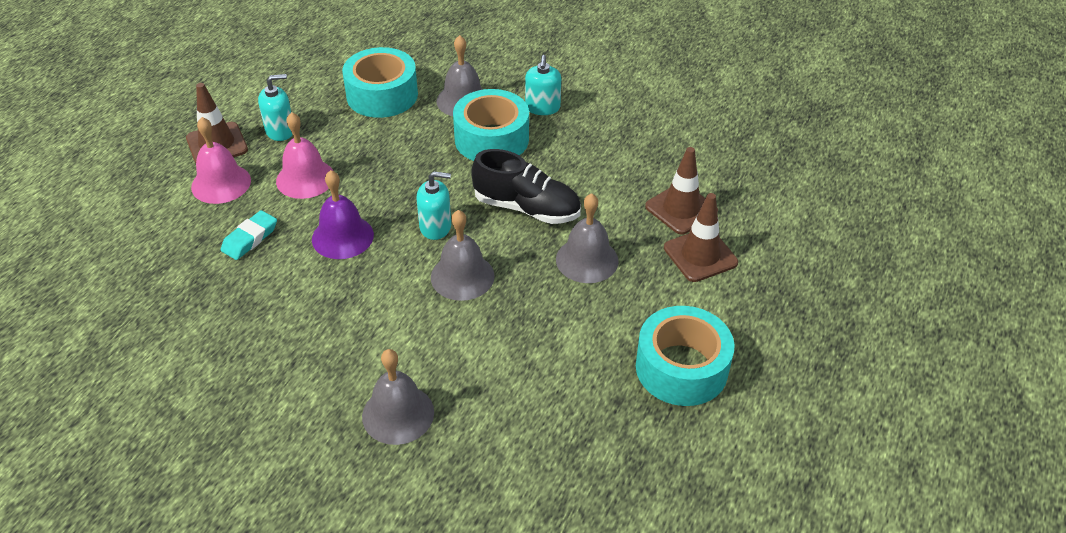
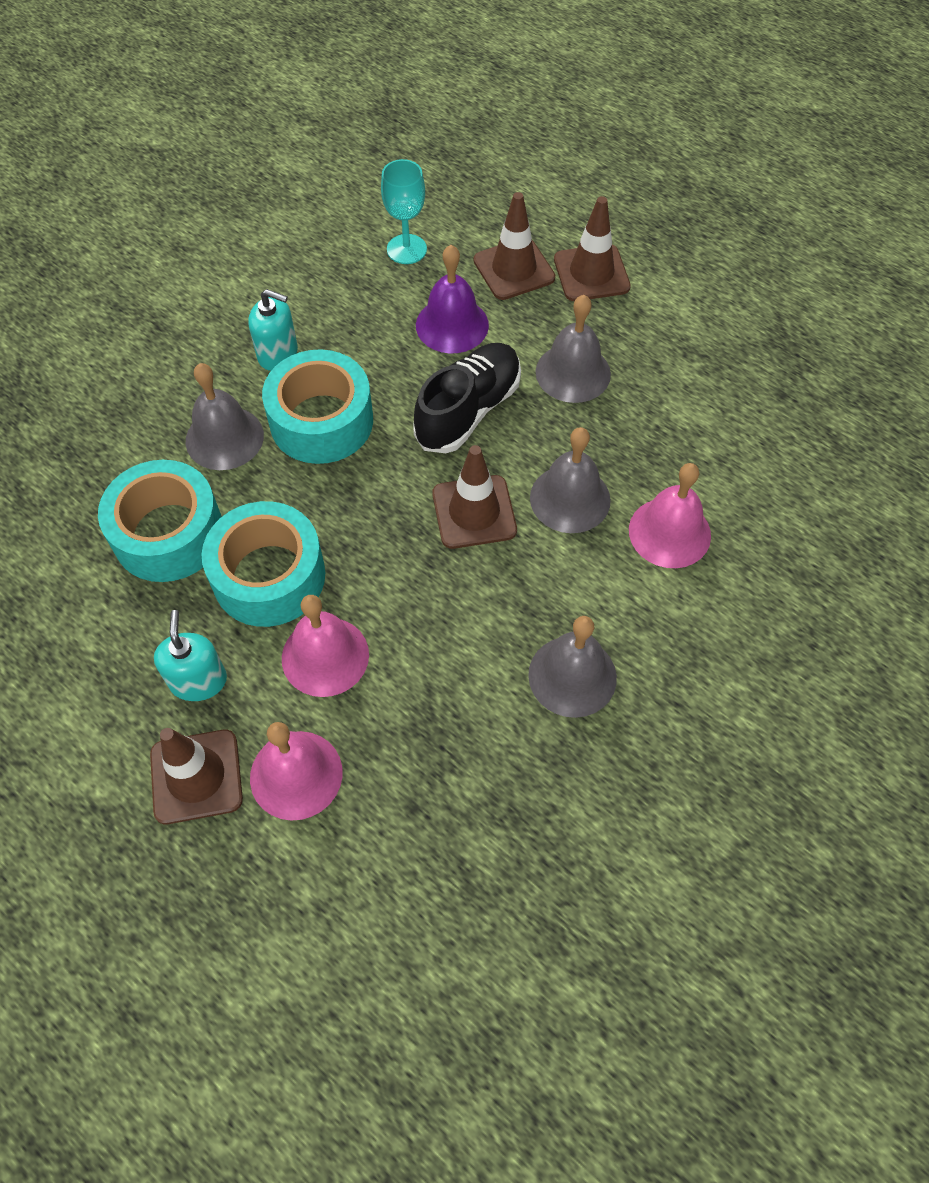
camera: 75 degrees left, 15 degrees up
turquoise eraser [221,210,277,260] -> none
purple bell [312,170,374,259] -> purple bell moved to [416,245,489,353]
grey bell [362,349,434,445] -> grey bell moved to [528,616,617,718]
turquoise soap dispenser [417,171,451,240] -> brown traffic cone [432,445,517,549]
turquoise tape [636,306,734,406] -> turquoise tape moved to [202,501,325,627]
none -> turquoise goblet [381,159,427,264]
none -> pink bell [629,463,711,568]

